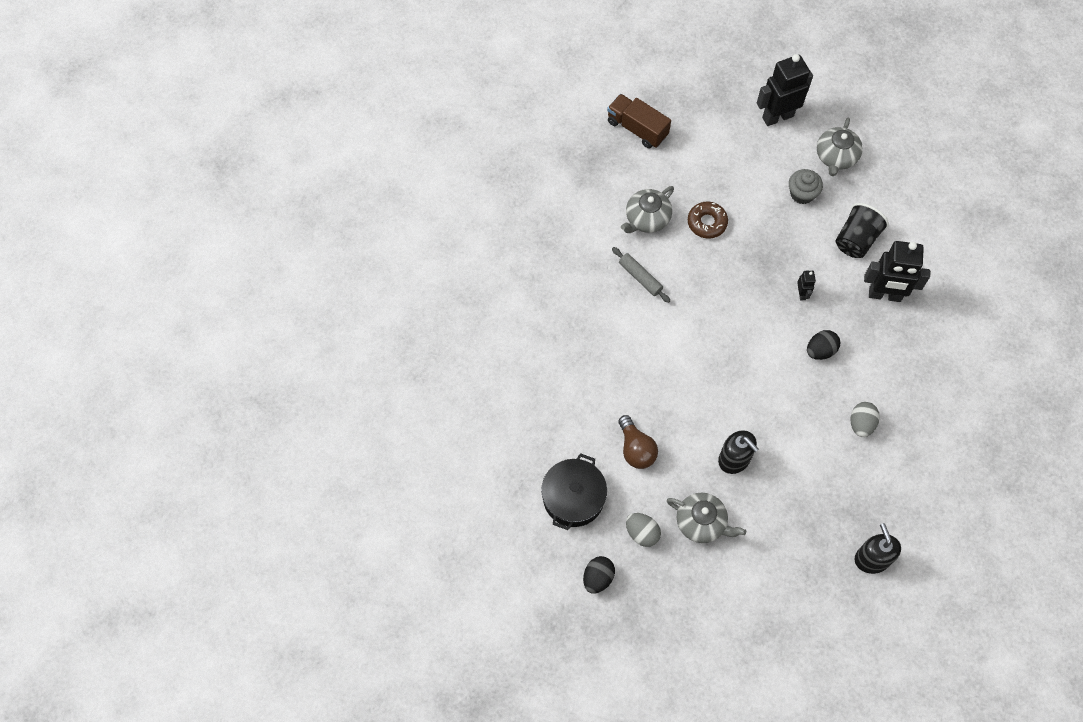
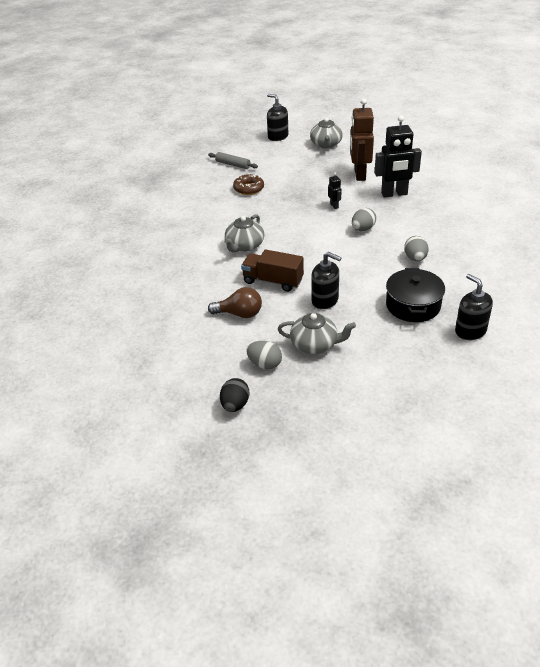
camera: 15 degrees left, 25 degrees down
black pot [541,453,607,530] -> black pot moved to [386,268,445,322]
brown truck [607,94,671,149] -> brown truck moved to [241,249,304,292]
grey rolling pin [612,247,670,303] -> grey rolling pin moved to [208,152,258,169]
brown light bulb [619,415,658,469] -> brown light bulb turned 45 degrees counterclockwise [208,287,262,318]
grey teapot [621,186,674,233] -> grey teapot moved to [224,214,264,252]
black robot [757,54,813,126] -> black soap dispenser [267,94,288,141]
grey cupcake [789,169,823,204] -> none
black egg [807,330,840,360] -> grey egg [352,208,376,231]
black cup [836,203,889,258] -> brown robot [350,98,374,181]

